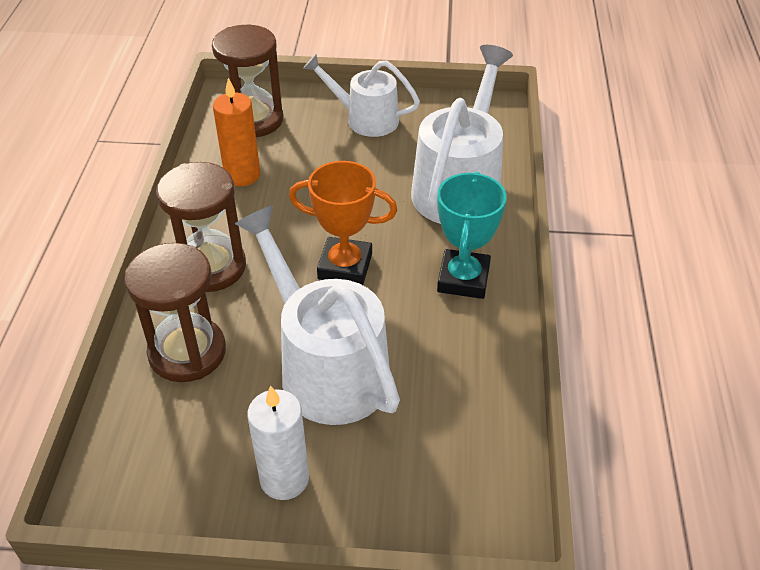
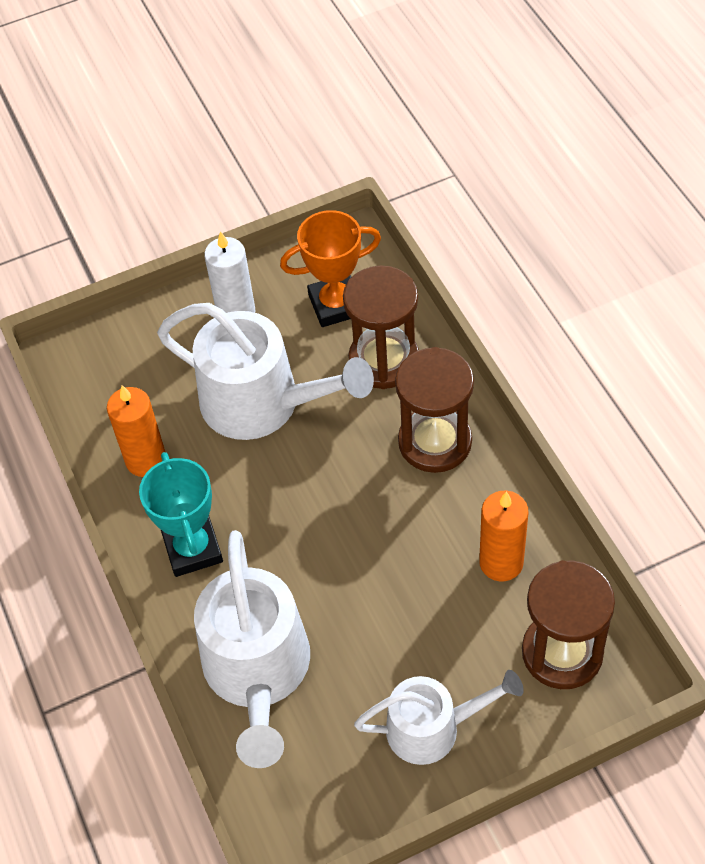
camera: 155 degrees right, 10 degrees up
orange trophy [289,161,397,285] -> orange trophy moved to [280,210,381,327]
none -> orange candle [107,385,165,477]

